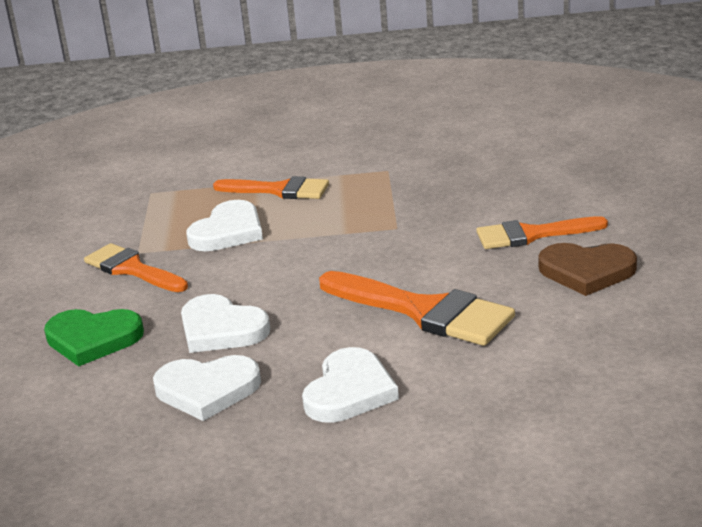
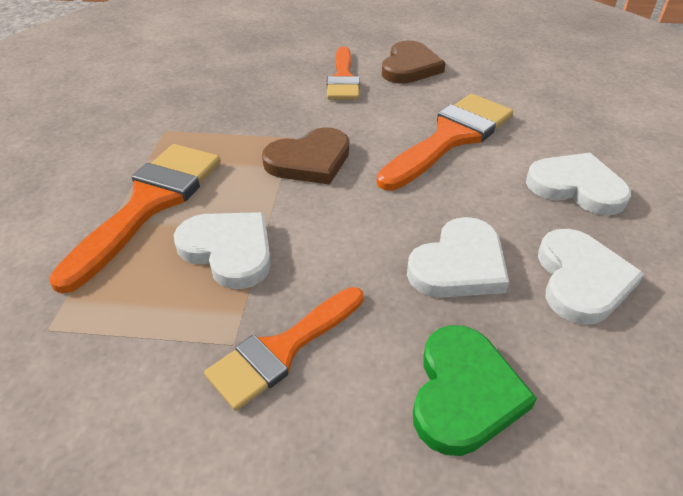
camera: 85 degrees left, 15 degrees up
orange brush [213,176,329,199] -> orange brush [49,144,221,294], size x1.51
none -> brown heart [262,127,349,185]

